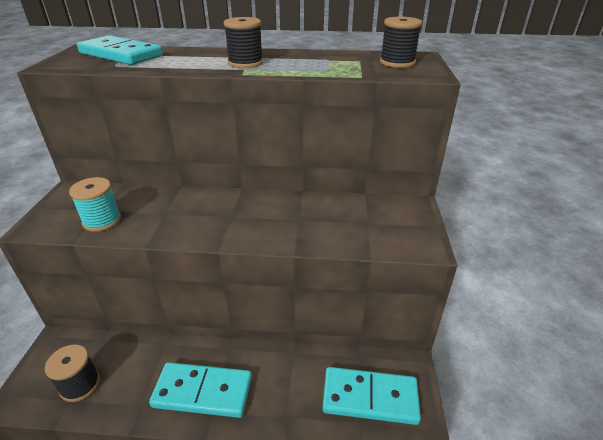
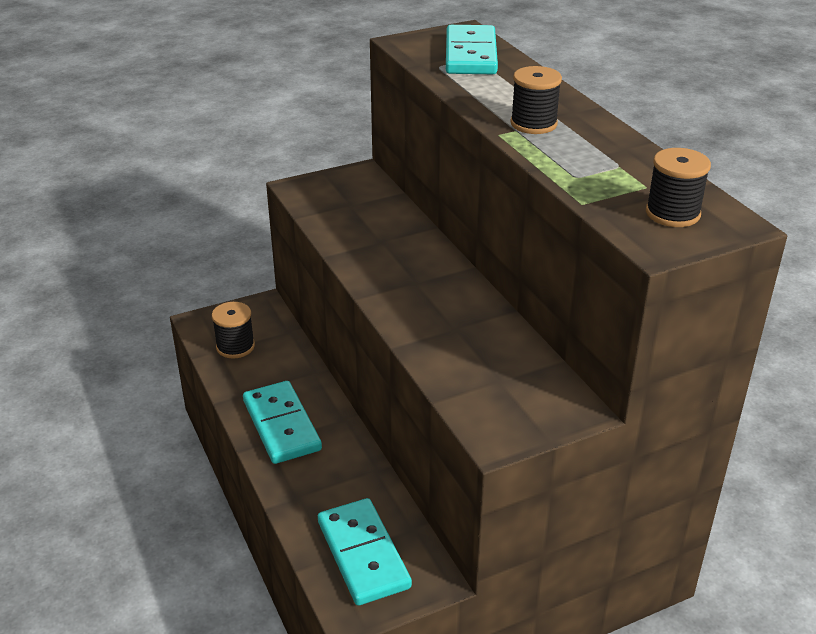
camera: 60 degrees right, 0 degrees up
turquoise spool [69,177,121,232] -> none

